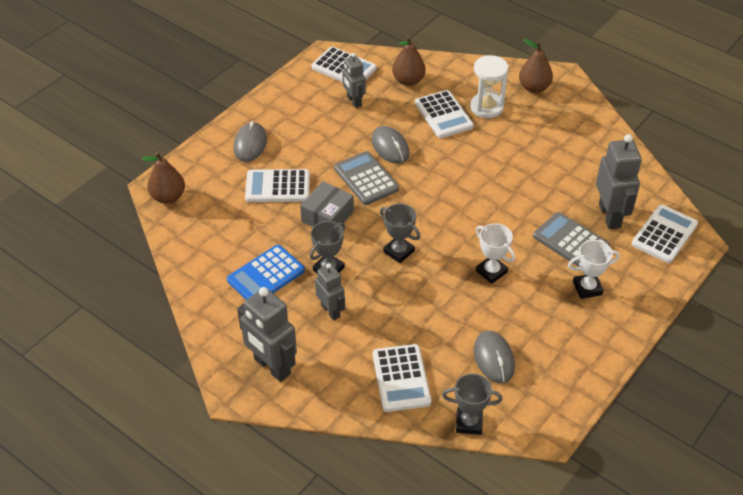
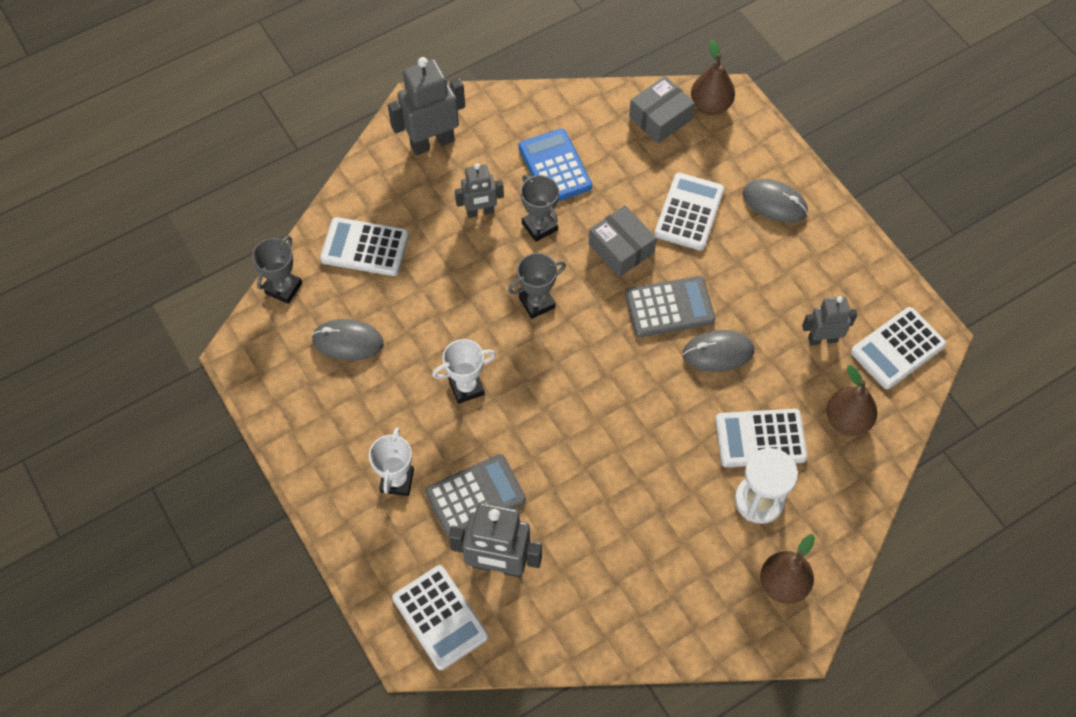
camera: 110 degrees right, 15 degrees up
none -> grey box [629,76,695,143]

